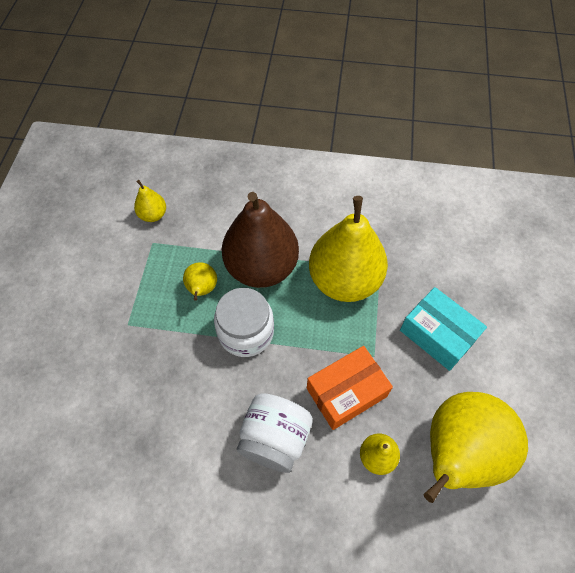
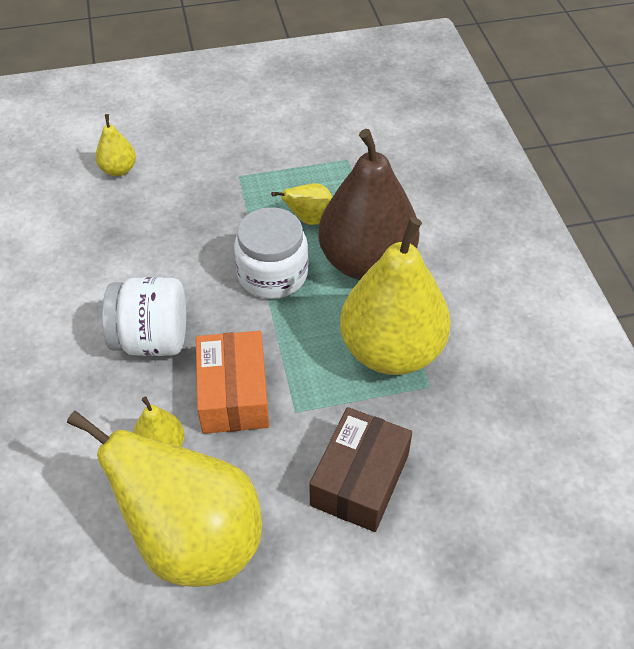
camera: 70 degrees right, 10 degrees down
yellow pear [134,180,166,222] -> yellow pear moved to [95,114,136,176]
orange box [307,346,393,430] -> orange box turned 45 degrees clockwise [196,331,269,434]
turquoise box [400,287,487,371] -> brown box [309,407,412,532]

